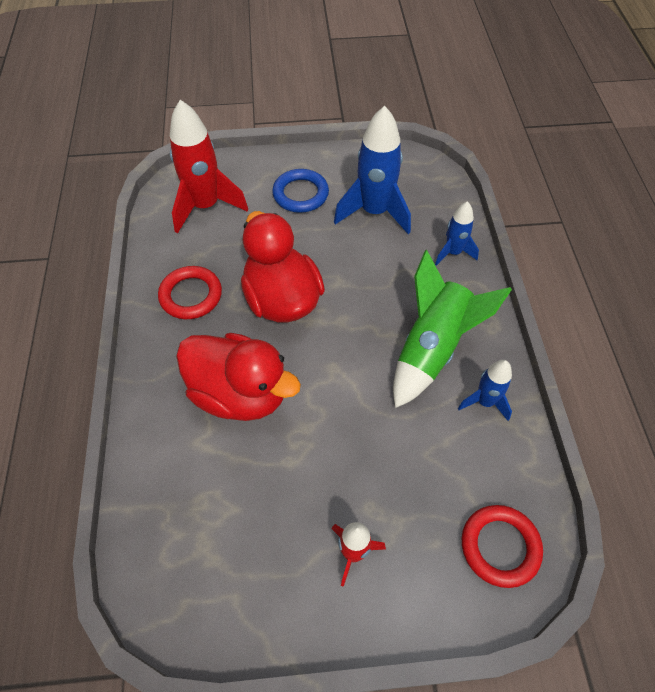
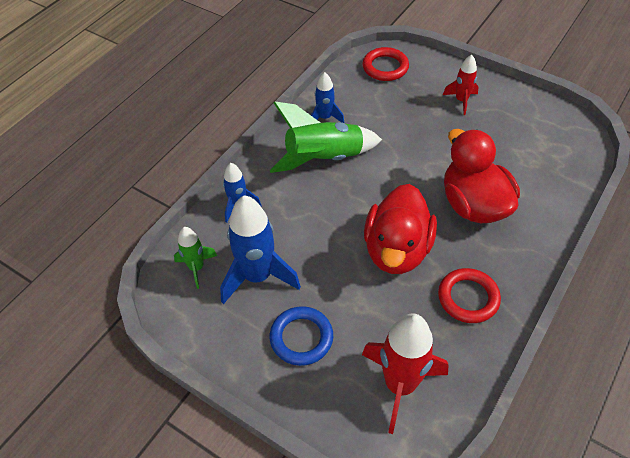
camera: 140 degrees left, 5 degrees down
none -> green rocket [174,227,217,289]

